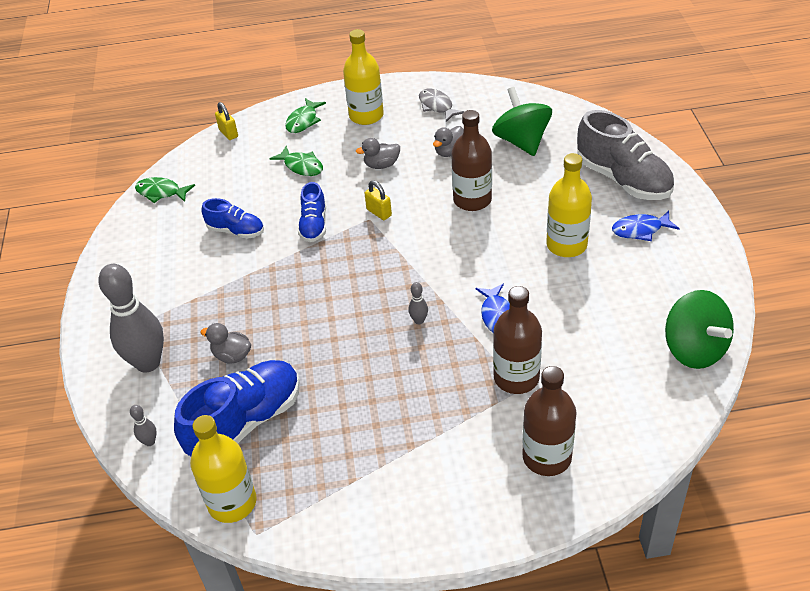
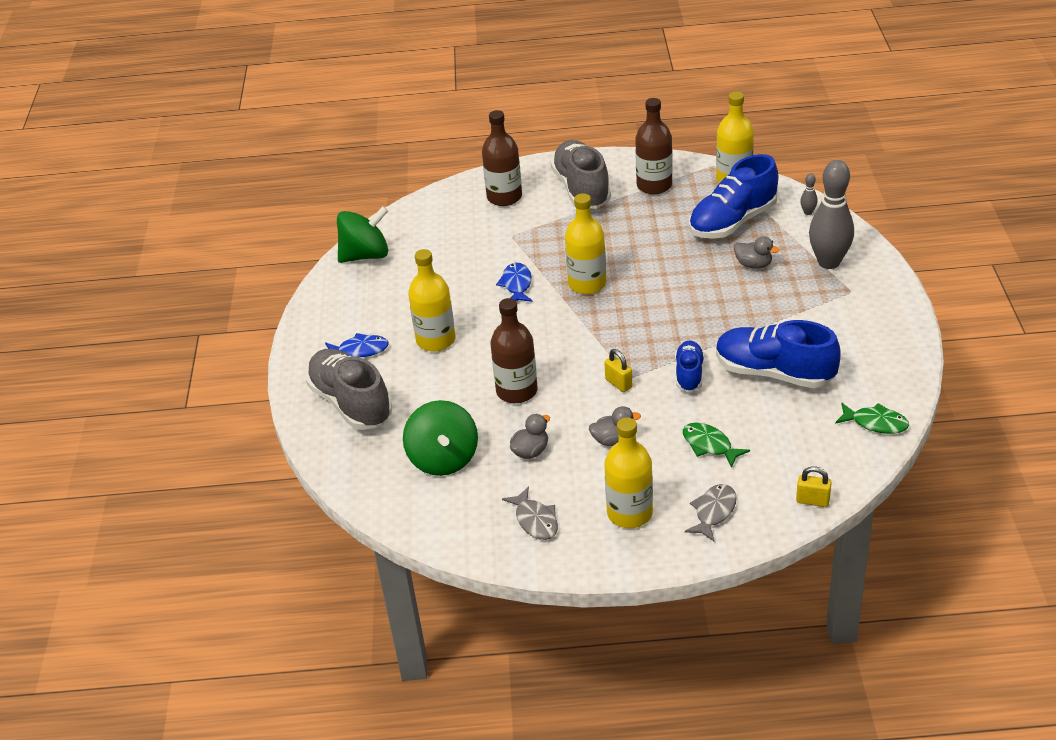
camera: 175 degrees left, 5 degrees down
blue shoe [202,198,264,239] -> blue shoe [716,320,841,388], size x1.80
yellow padlock [215,102,238,140] -> yellow padlock turned 45 degrees counterclockwise [796,466,832,507]
green fish [285,98,326,133] -> grey fish [685,484,736,542]
grey bowling pin [408,282,428,324] -> yellow bottle [565,193,606,294]
brown bottle [493,286,542,394] -> brown bottle moved to [635,98,673,194]
green spinning top [665,290,734,369] -> green spinning top turned 90 degrees clockwise [337,206,388,263]
none -> grey shoe [551,140,611,209]

